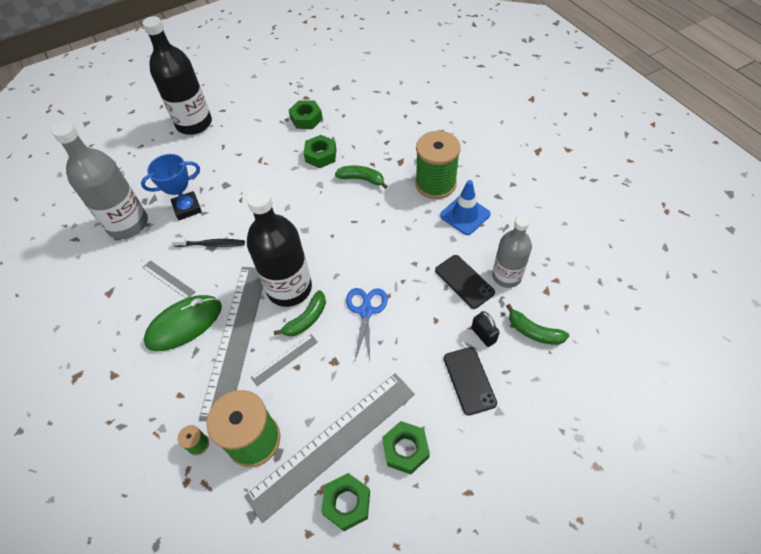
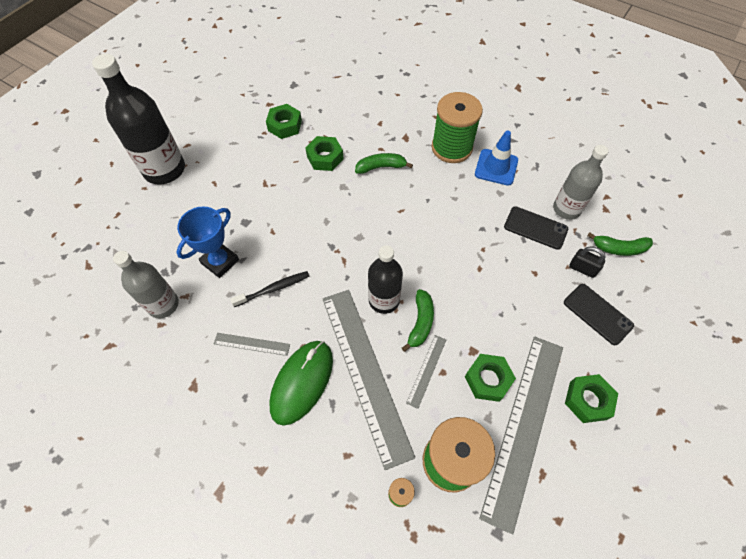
camera: 30 degrees left, 5 degrees up
grey bottle [51,121,148,239] -> grey bottle [113,251,179,318], size x0.64
black bottle [247,189,312,307] -> black bottle [368,245,403,314], size x0.64
green nut [321,473,370,531] -> green nut moved to [465,354,516,402]
blue scissors [346,288,388,363] -> none

